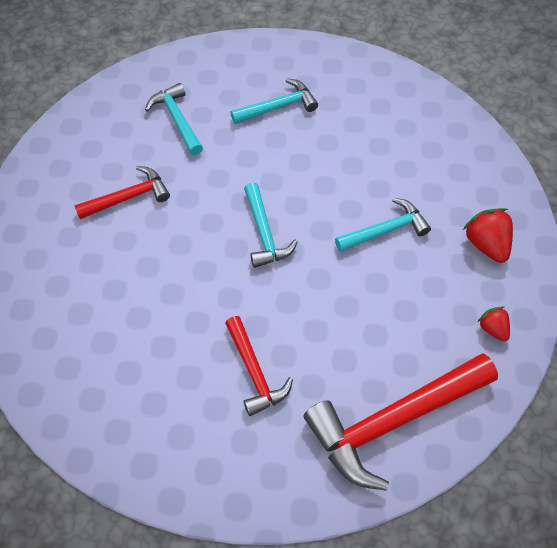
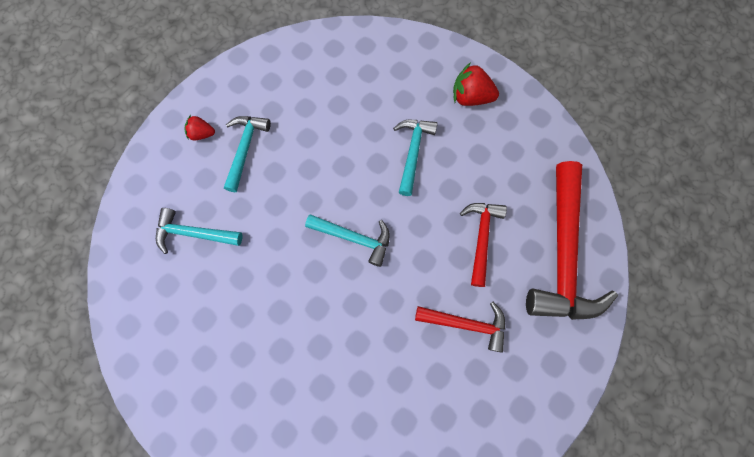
camera: 55 degrees left, 15 degrees up
red hammer [74,166,170,219] -> red hammer moved to [460,203,507,287]
red strawberry [478,306,510,341] -> red strawberry moved to [185,115,215,140]

